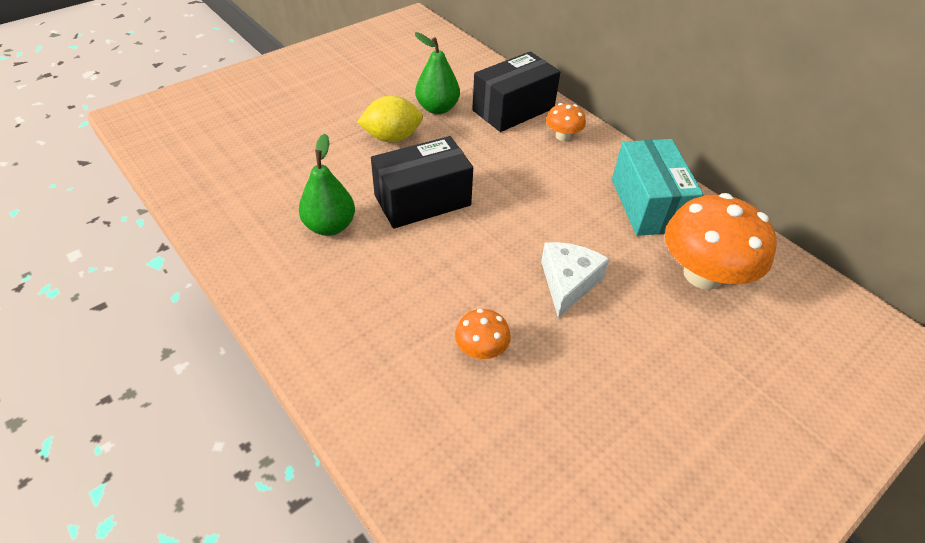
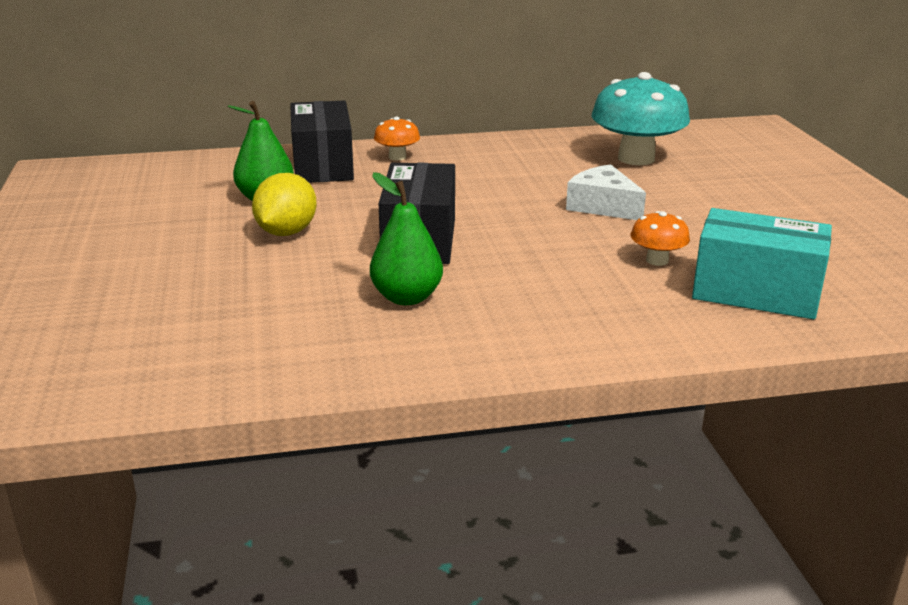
camera: 60 degrees left, 20 degrees down
turquoise box [612,139,704,236] -> turquoise box moved to [692,208,832,319]
orange mushroom [665,193,776,290] -> turquoise mushroom [592,72,690,165]

